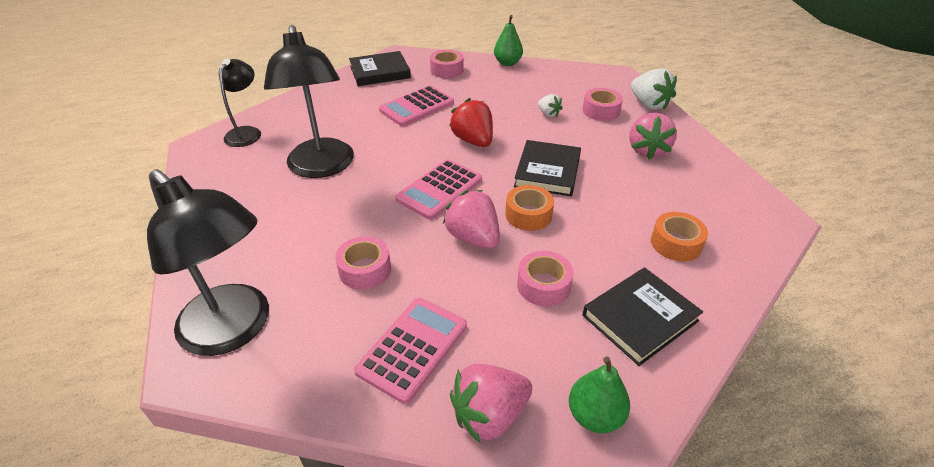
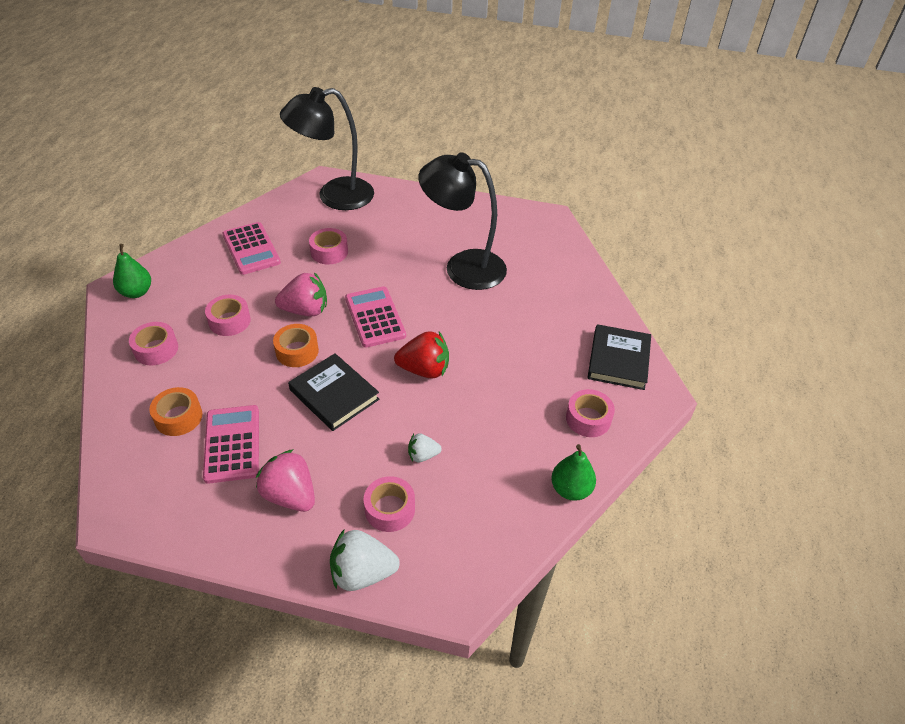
camera: 120 degrees right, 5 degrees up
black lamp [219,59,261,147] -> none
pink calculator [379,85,454,126] -> pink calculator moved to [203,405,259,484]
pink strawberry [450,364,532,444] -> none
black book [582,267,703,366] -> pink tape [129,322,178,365]

